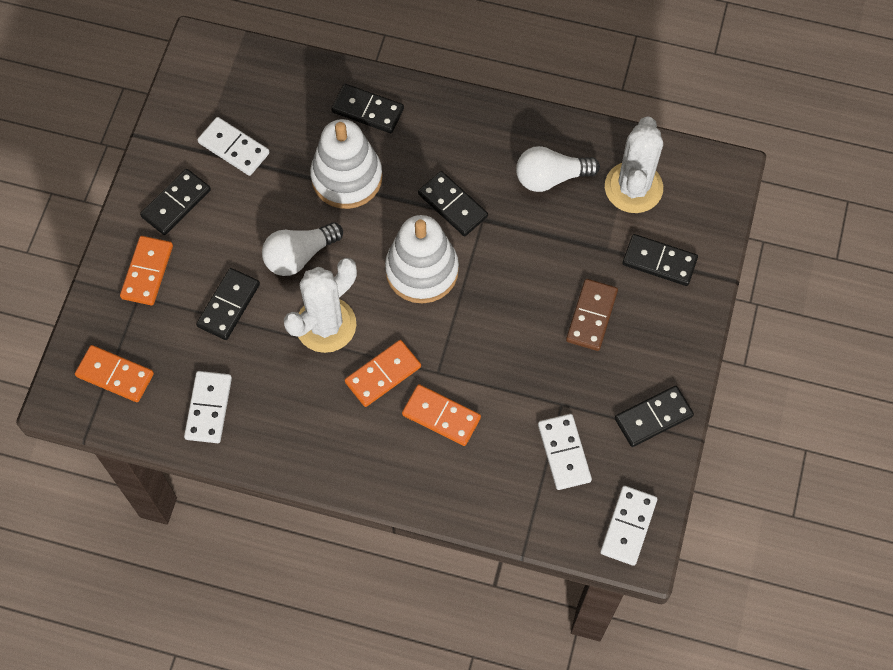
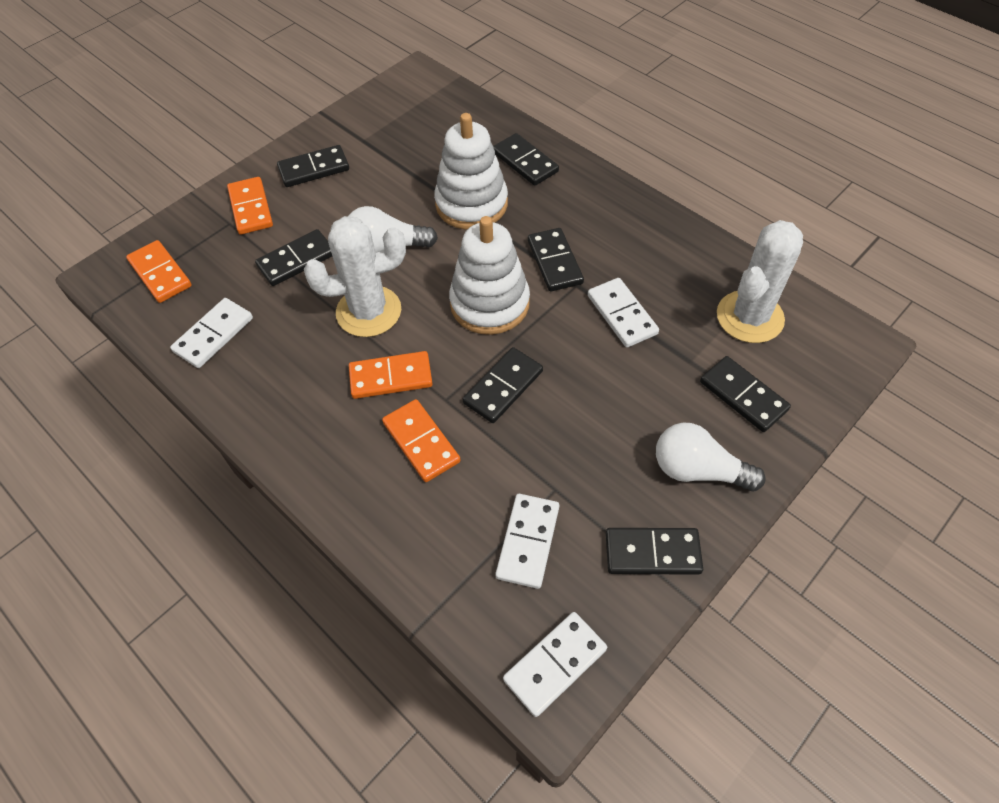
camera: 30 degrees right, 10 degrees down
orange domino [120,236,173,305] -> orange domino turned 60 degrees counterclockwise [227,177,273,235]
white domino [197,117,270,176] -> white domino moved to [588,278,659,347]
white light bulb [516,146,600,192] -> white light bulb moved to [656,423,766,491]
brown domino [566,279,618,351] -> none
none -> black domino [463,347,543,423]

